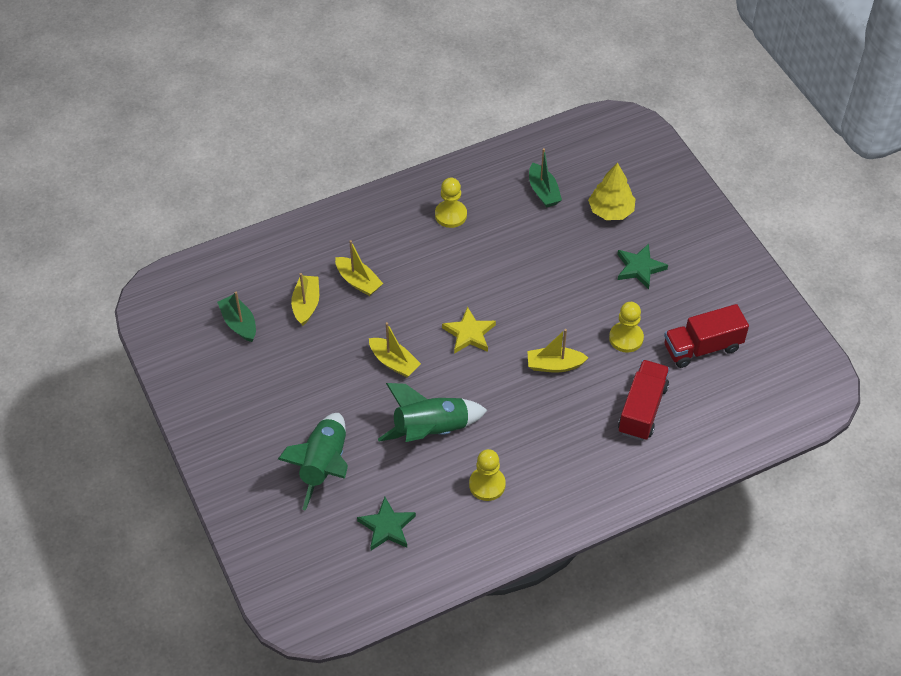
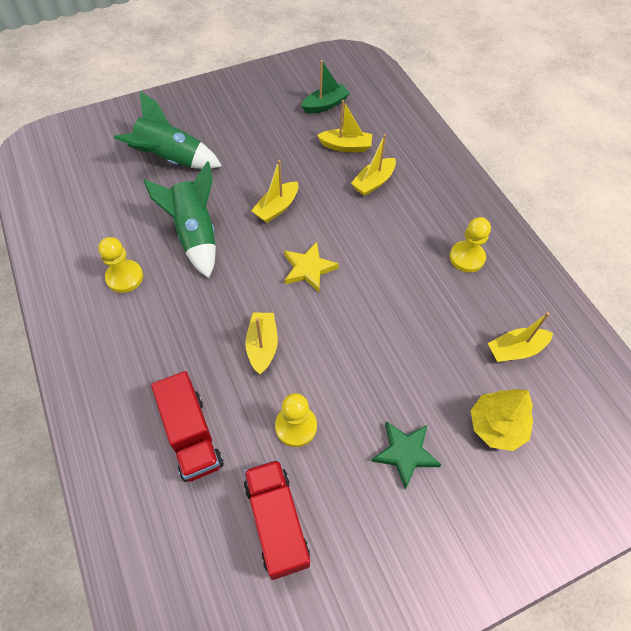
camera: 90 degrees right, 5 degrees up
green star [357,497,416,551] -> none
green boat [529,148,562,208] -> yellow boat [488,312,553,362]
red truck [618,360,670,441] -> red truck turned 45 degrees clockwise [151,371,224,482]

